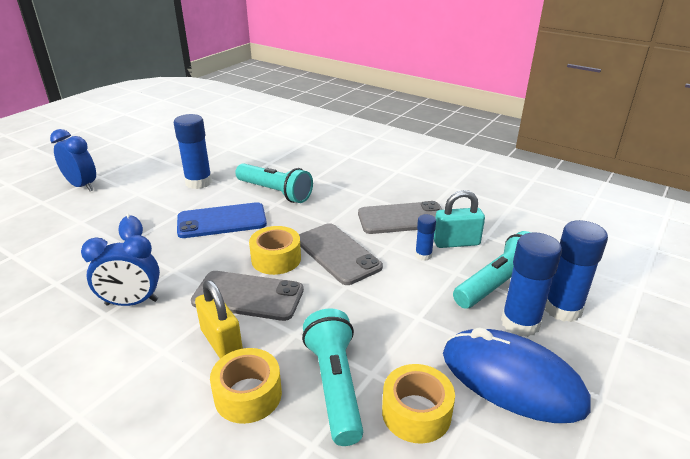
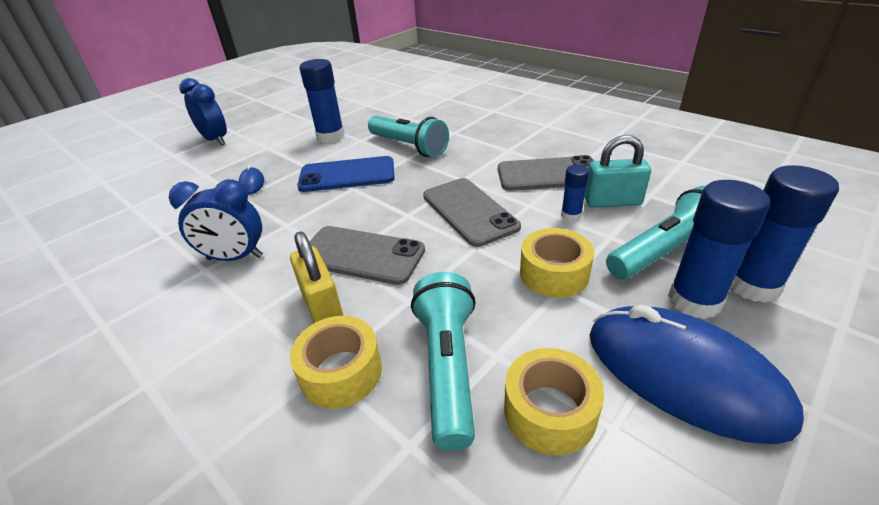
camera: 10 degrees right, 5 degrees up
yellow tape [249,226,301,275] -> yellow tape moved to [520,228,594,298]

